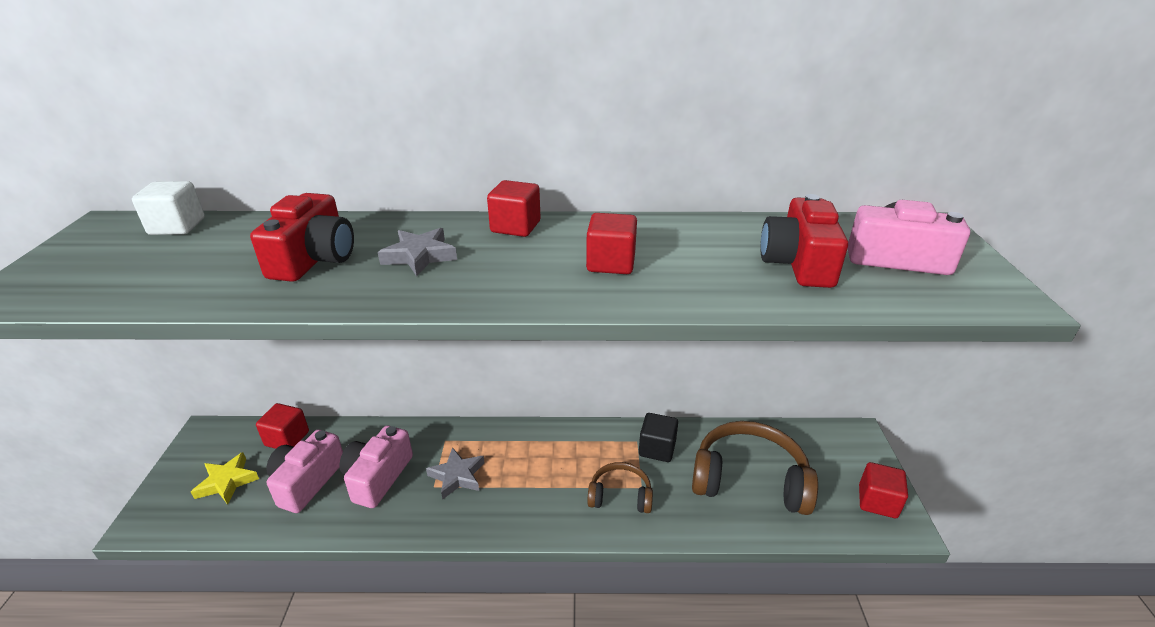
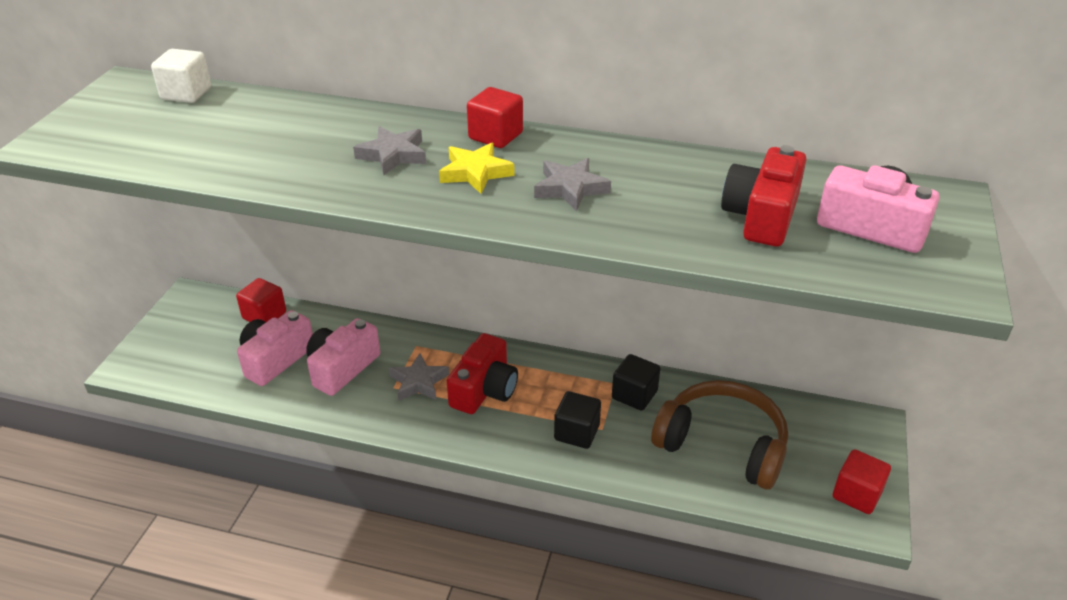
camera: 15 degrees right, 5 degrees up
yellow star [191,452,259,505] -> yellow star moved to [439,143,515,194]
red camera [250,193,354,282] -> red camera moved to [447,333,518,414]
red cube [586,213,637,274] -> grey star [534,158,611,211]
brown headphones [587,462,653,513] -> black cube [554,391,601,449]

